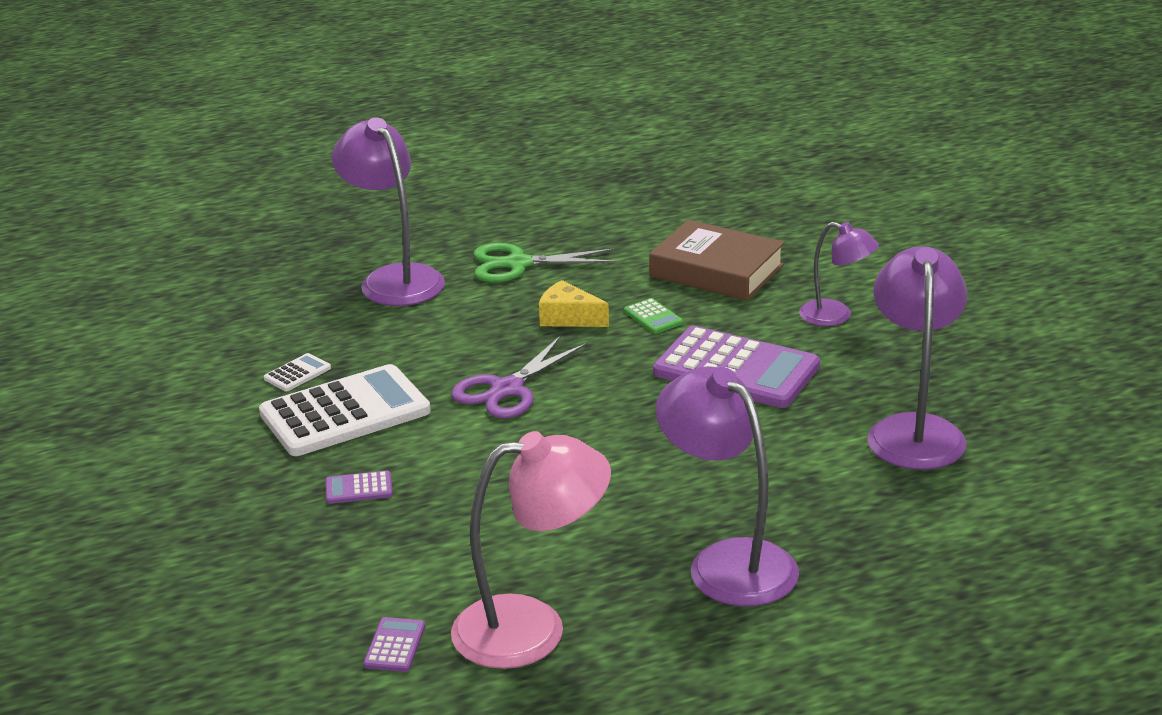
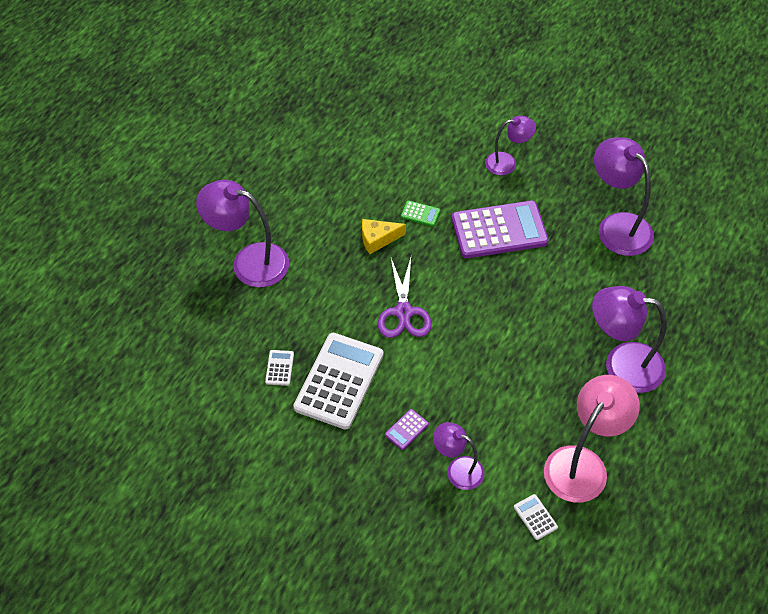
camera: 40 degrees left, 25 degrees up
purple calculator [363,617,425,672] -> white calculator [514,494,558,540]
green scissors [474,243,617,282] -> none
brown book [649,220,785,301] -> none
none -> purple lamp [433,422,484,490]

